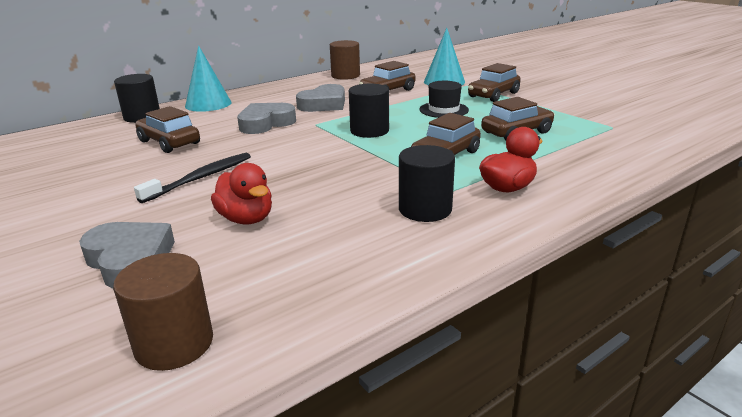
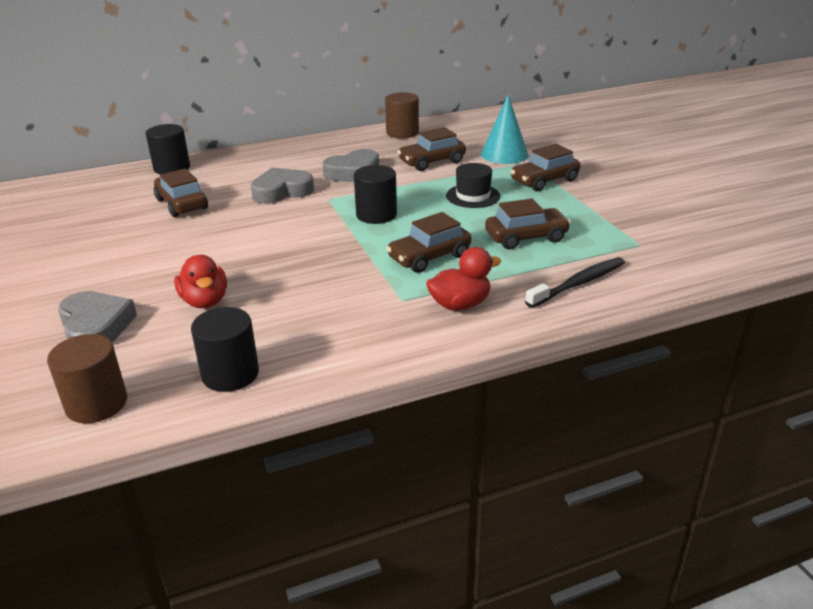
camera: 15 degrees right, 5 degrees up
black toothbrush [134,152,251,203] -> black toothbrush moved to [525,257,625,308]
turquoise cone [185,45,232,112] -> none
black cylinder [399,145,455,222] -> black cylinder moved to [191,307,259,392]

